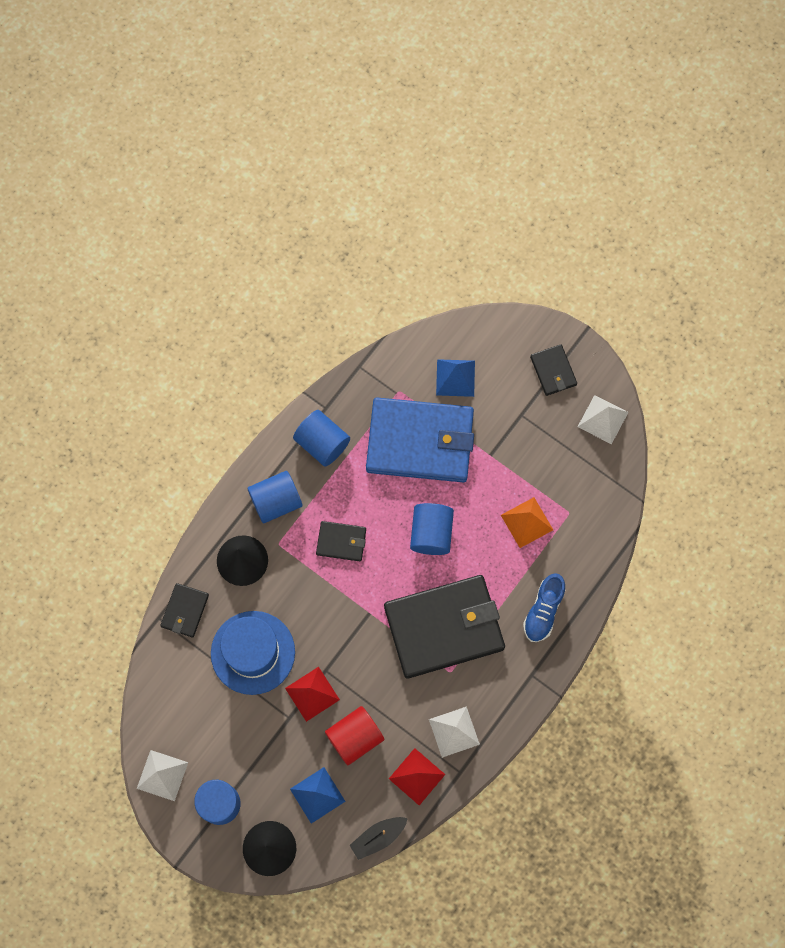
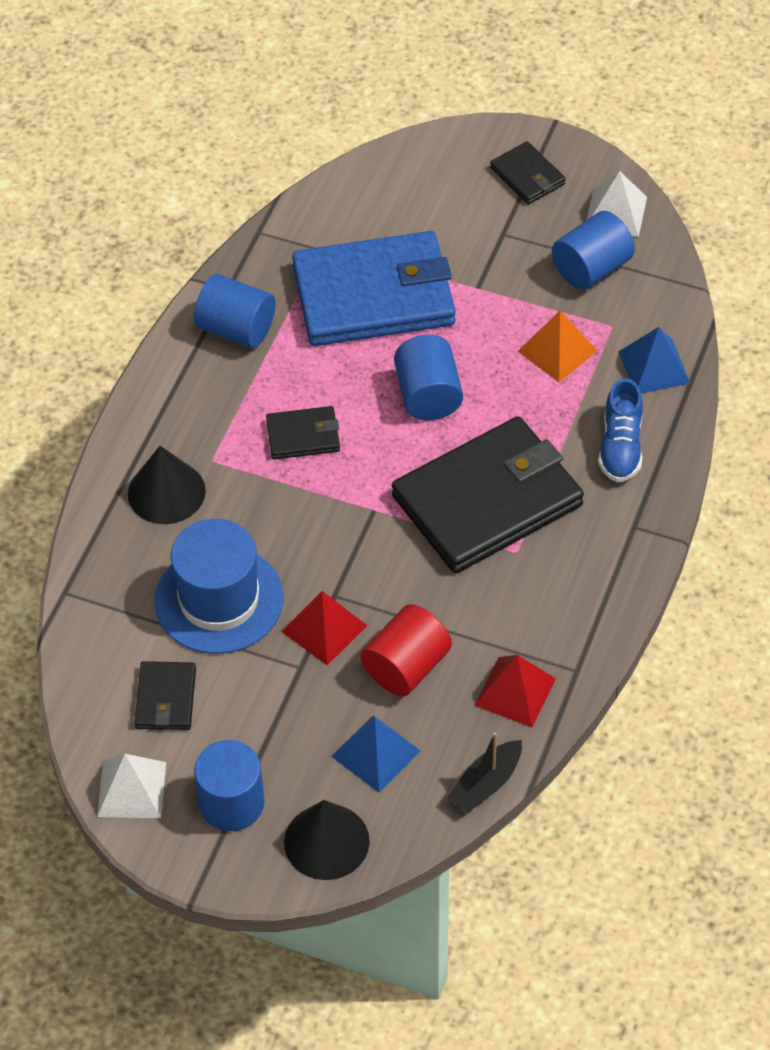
camera: 15 degrees left, 20 degrees down
black wallet [160,583,209,638] -> black wallet moved to [134,661,196,730]
blue cylinder [247,471,303,523] -> blue cylinder moved to [552,211,635,290]
white pyramid [429,706,480,758] -> none
blue pyramid [436,359,475,397] -> blue pyramid moved to [619,327,690,394]

